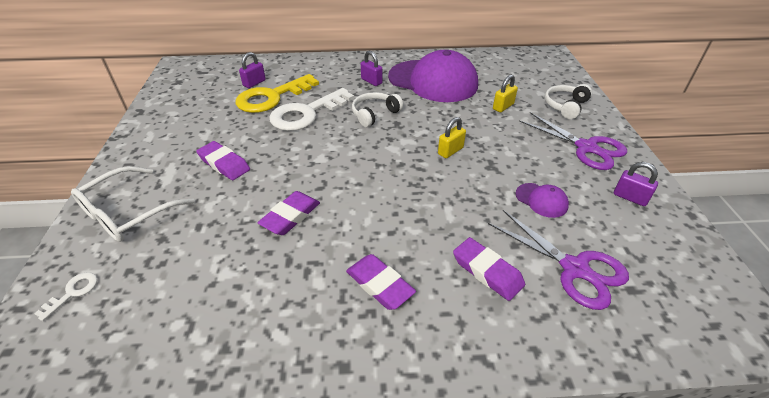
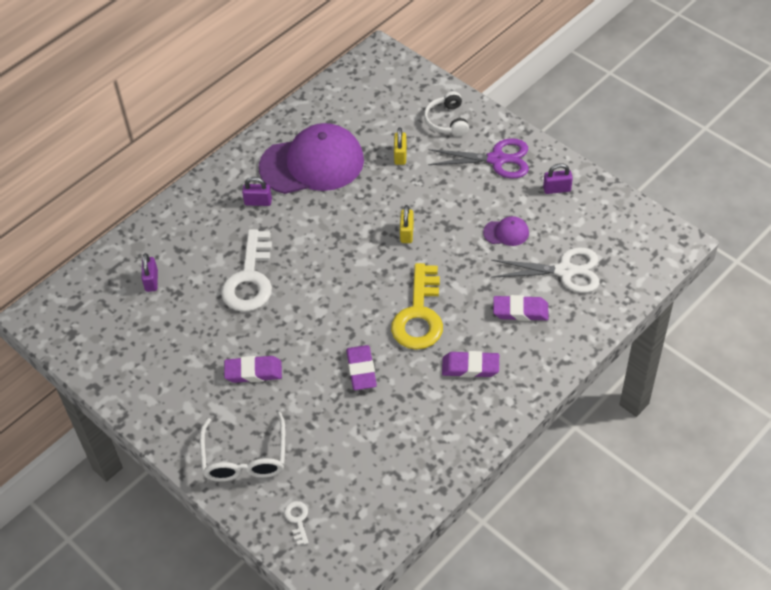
camera: 40 degrees left, 10 degrees up
yellow key [236,74,319,113] -> yellow key moved to [391,263,443,350]
white headphones [352,92,403,127] -> none
purple scissors [488,210,629,310] -> white scissors [491,247,600,293]

